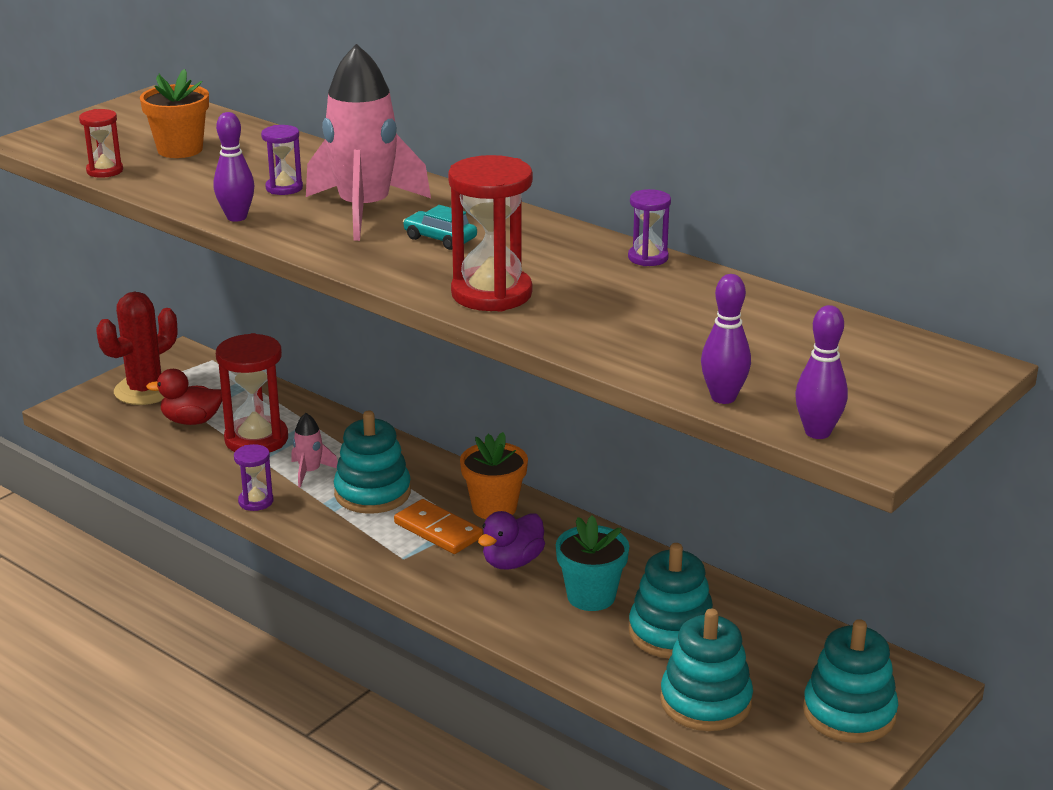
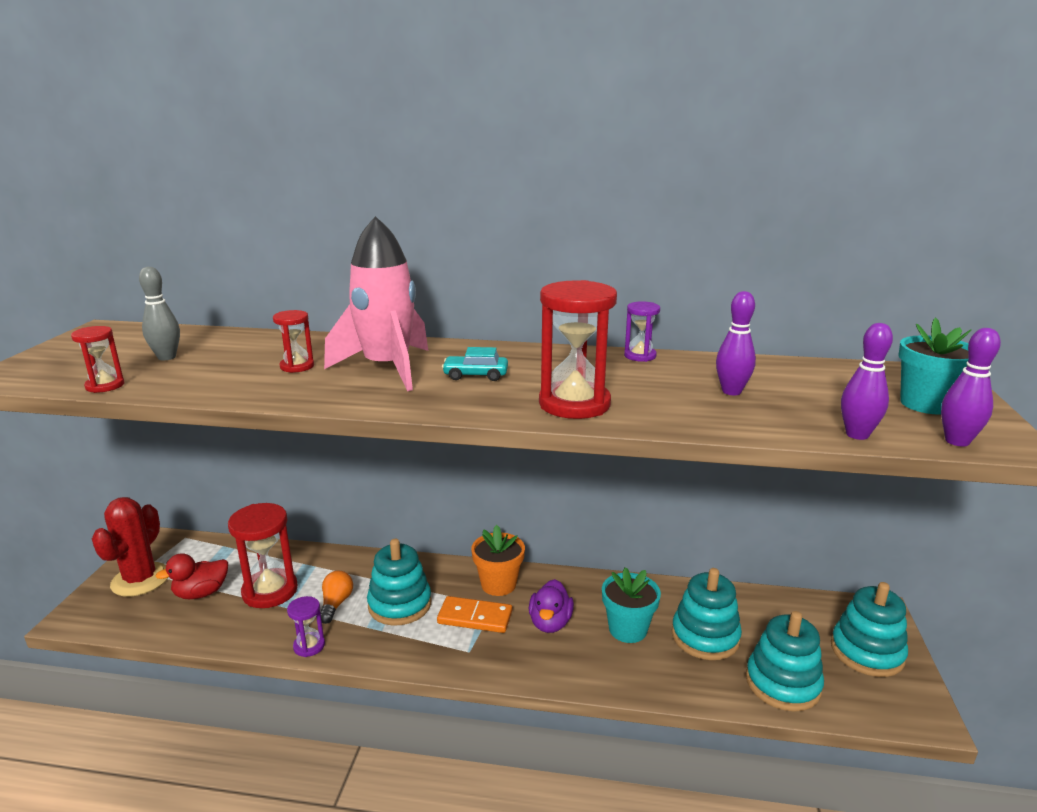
camera: 30 degrees left, 5 degrees down
orange flower pot [140,69,209,158] -> grey bowling pin [139,267,180,360]
purple bowling pin [214,112,255,222] -> purple bowling pin moved to [716,291,756,395]
purple hourglass [261,125,303,195] -> red hourglass [273,310,314,373]
pink rocket [291,413,338,488] -> orange light bulb [320,571,353,624]
none -> turquoise flower pot [898,318,971,414]

